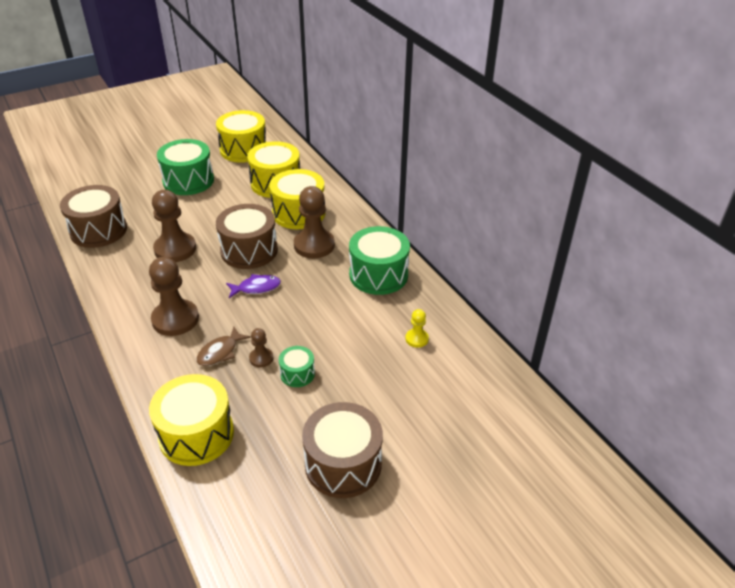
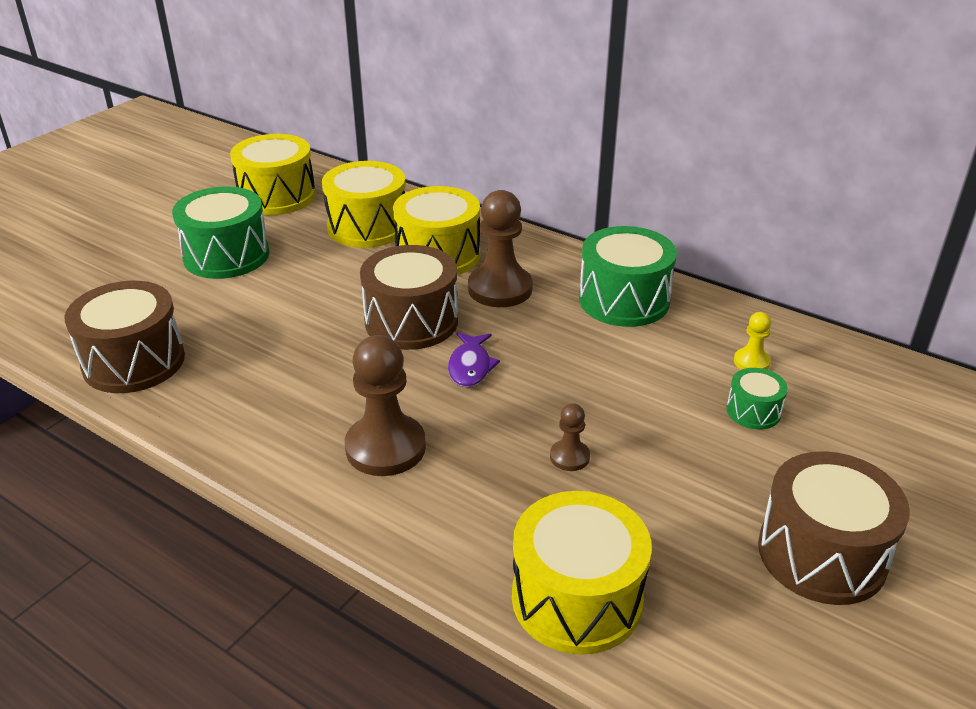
camera: 25 degrees left, 5 degrees down
brown pawn [152,190,196,262] -> none
brown fish [196,327,251,366] -> none
purple fish [226,274,281,298] -> purple fish turned 135 degrees clockwise [448,332,500,387]
green drum [279,346,315,387] -> green drum moved to [726,368,788,430]

